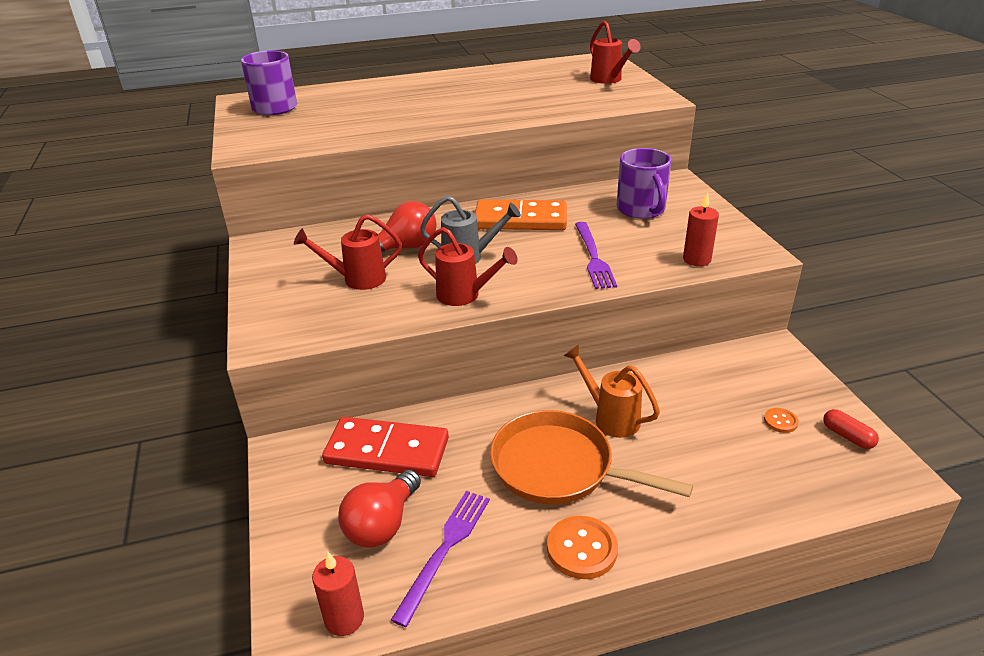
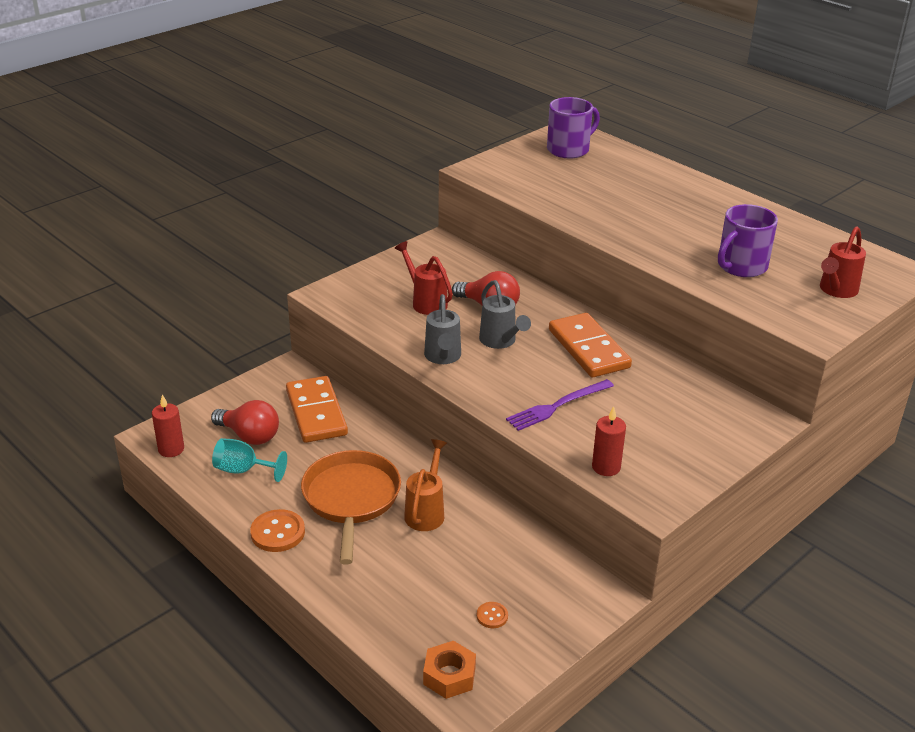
camera: 60 degrees right, 0 degrees up
red domino [322,417,449,477] -> orange domino [286,376,348,443]
red light bulb [338,469,421,548] -> red light bulb turned 150 degrees counterclockwise [211,400,279,445]
purple fork [391,491,490,627] -> turquoise goblet [212,438,287,482]
red watering can [418,227,518,306] -> grey watering can [424,294,461,364]
purple mug [617,148,671,219] -> purple mug moved to [718,204,778,277]
red capsule [823,409,879,449] -> none
none -> orange nut [423,641,476,699]

